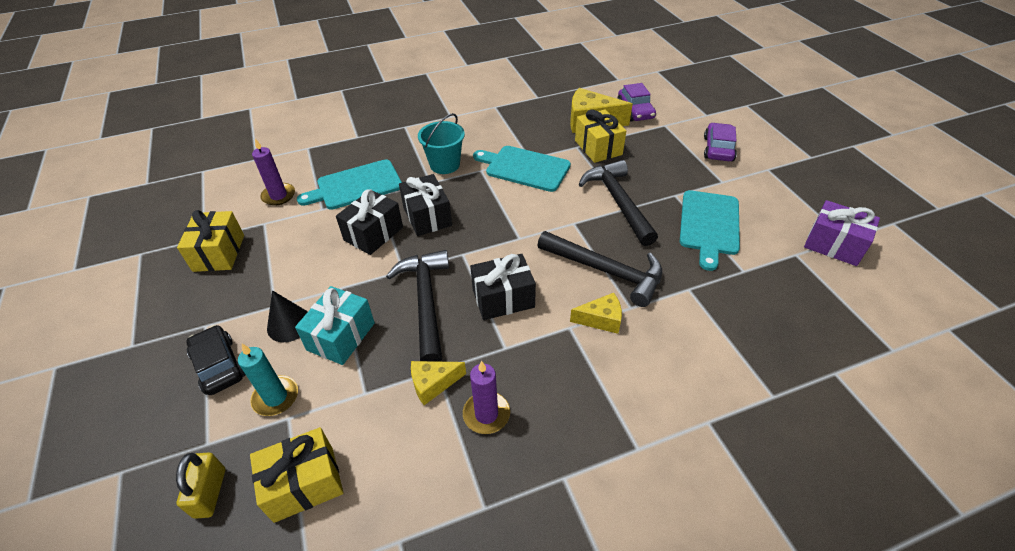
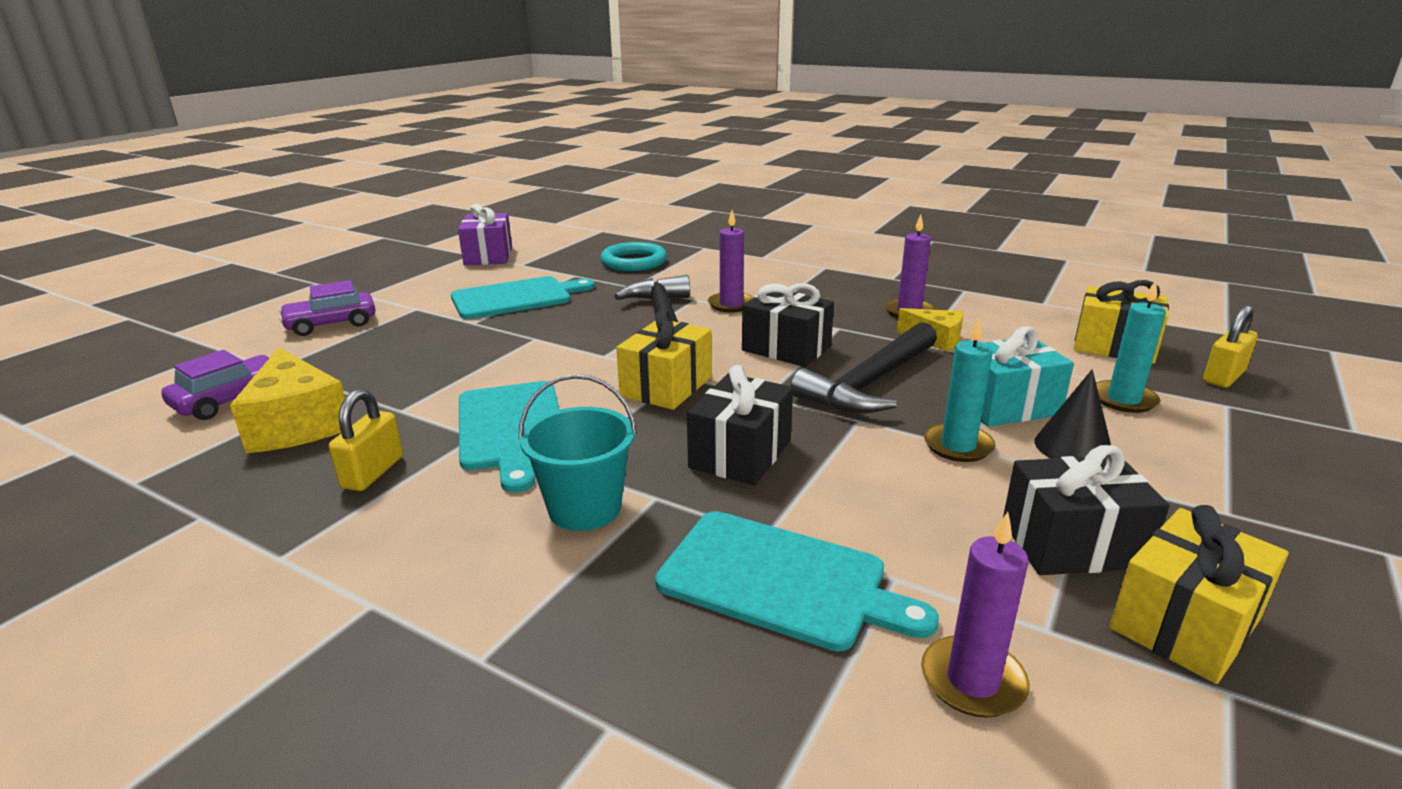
camera: 130 degrees left, 20 degrees down
black car [186,325,246,395] -> none
black gift [336,189,403,255] -> black gift moved to [1003,445,1170,575]
yellow cheese [570,293,622,334] -> purple candle [708,210,754,312]
yellow gift [575,109,626,163] -> yellow gift moved to [616,309,712,410]
black hammer [579,160,658,246] -> none
none -> yellow padlock [329,389,403,491]
none -> turquoise ring [600,242,667,271]
none -> turquoise candle [924,318,995,462]

